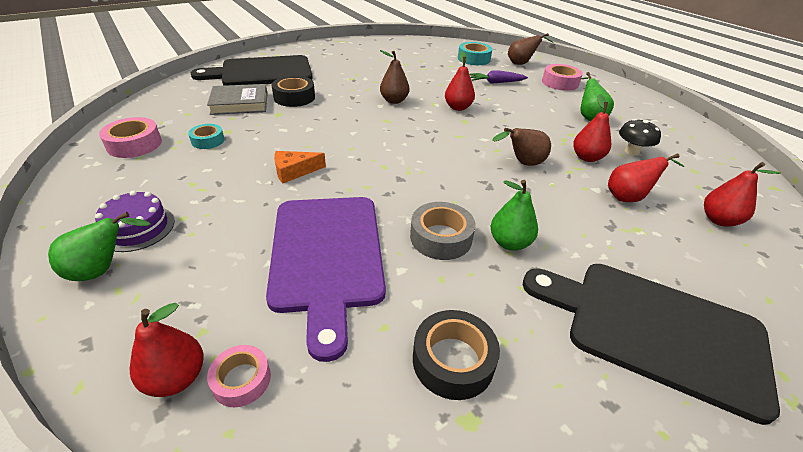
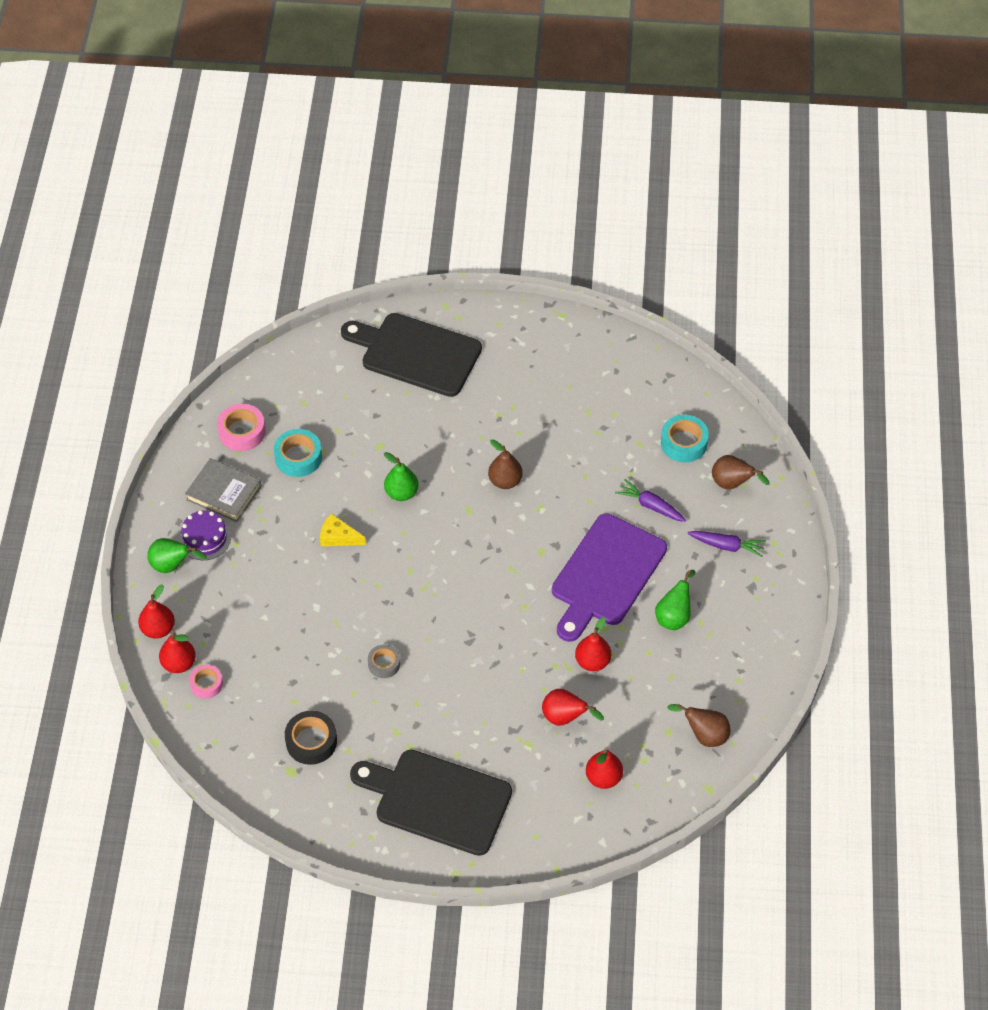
camera: 40 degrees right, 15 degrees up
turquoise tape [188,124,225,149] -> turquoise tape [274,429,322,477], size x1.55
grey book [207,84,268,115] -> grey book moved to [185,458,262,522]
purple cutting board [266,197,386,362] -> purple cutting board moved to [552,514,667,642]
black tape [272,76,315,107] -> none
orange cheese [274,151,326,183] -> yellow cheese [320,513,366,546]
grey tape [410,202,475,260] -> grey tape [368,645,400,678], size x0.64
red pear [445,51,475,111] -> red pear moved to [138,584,175,639]
green pear [491,180,538,251] -> green pear moved to [384,452,419,501]
brown pear [492,128,551,166] -> brown pear moved to [667,704,730,747]
black cutting board [523,264,780,425] -> black cutting board turned 45 degrees counterclockwise [350,750,512,856]
pink tape [542,64,583,91] -> purple carrot [687,531,766,557]
black mushroom [619,119,661,155] -> none

